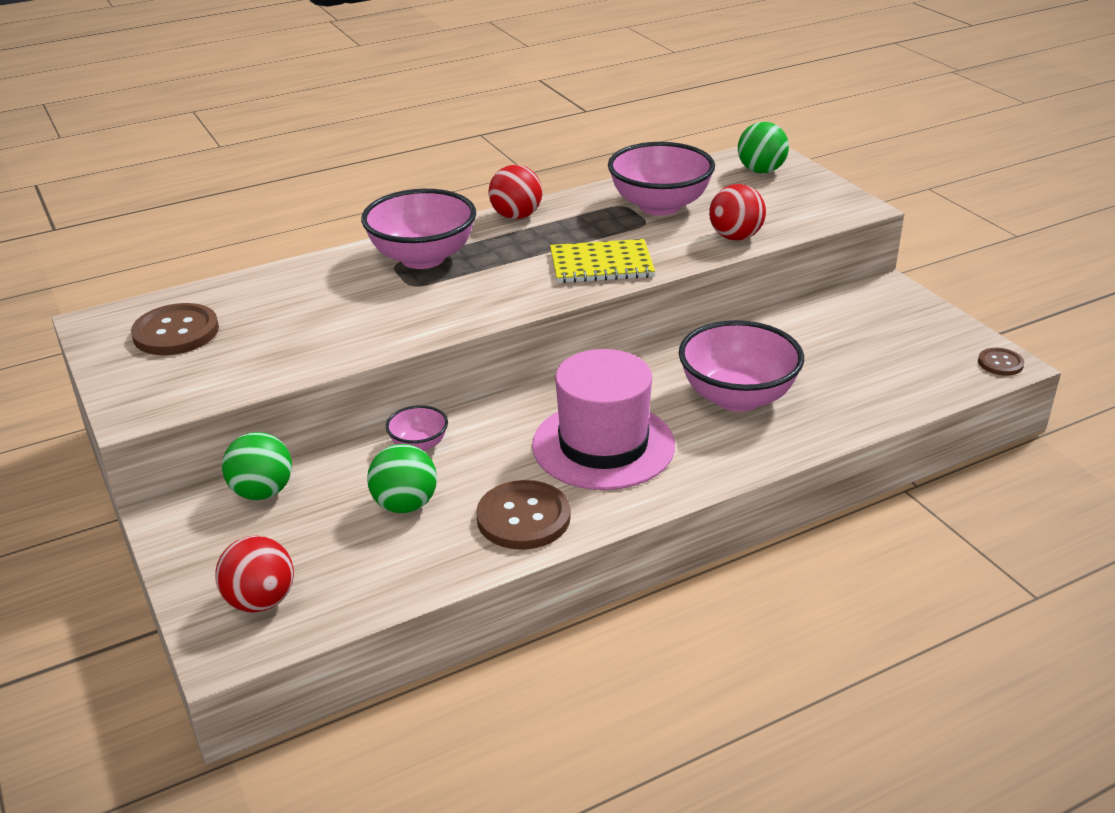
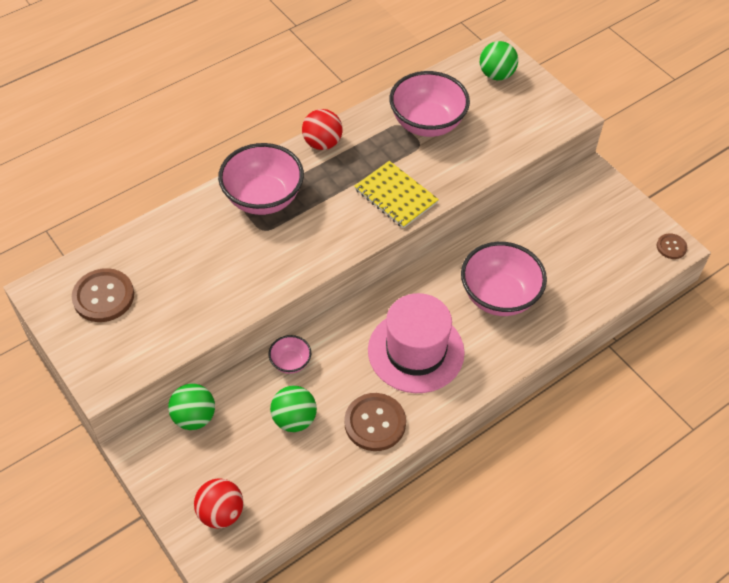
camera: 10 degrees left, 20 degrees up
yellow notebook [550,239,655,283] -> yellow notebook turned 60 degrees clockwise [354,161,439,228]
red ball [709,184,766,241] -> none

